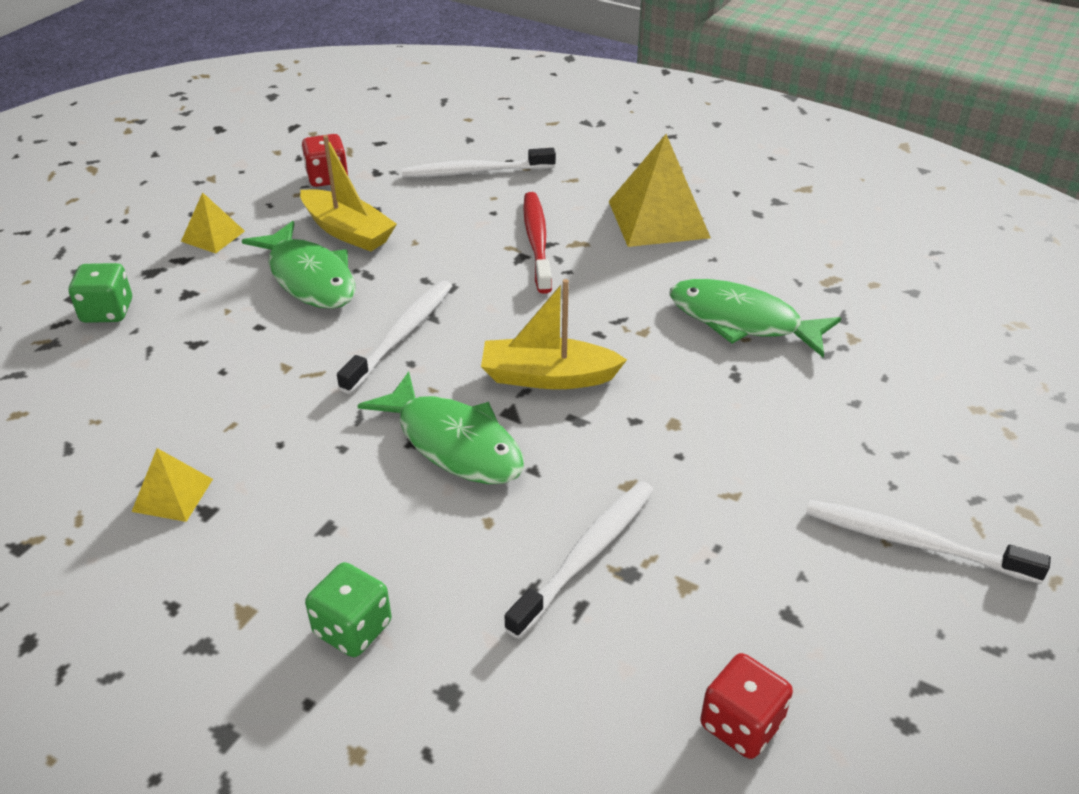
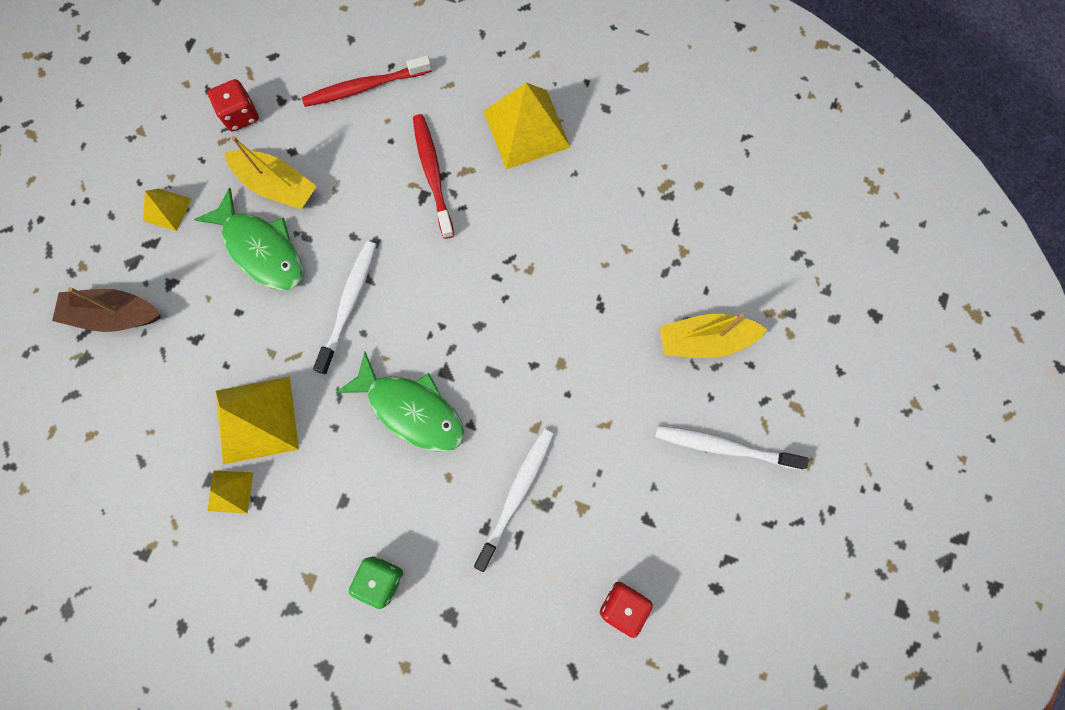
camera: 10 degrees left, 35 degrees up
green dice [69,263,132,323] -> brown boat [52,287,160,332]
white toothbrush [402,148,556,178] -> red toothbrush [302,55,432,107]
yellow boat [481,279,627,389] -> yellow boat moved to [660,313,767,358]
green fish [669,279,841,358] -> none
none -> yellow pyramid [216,377,299,464]

